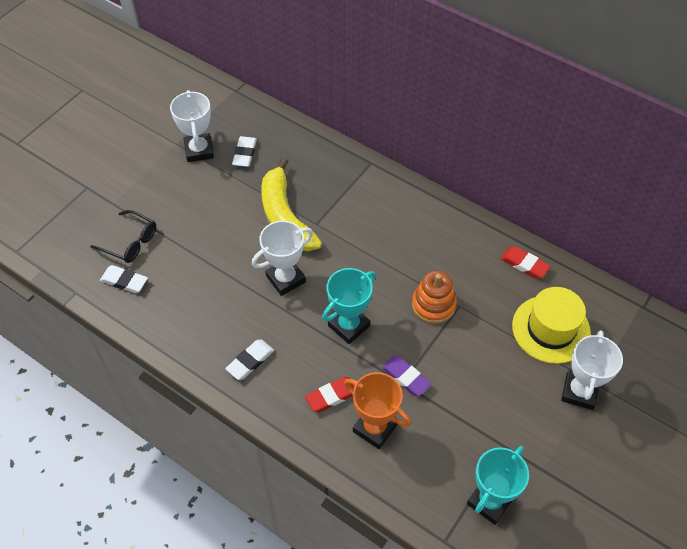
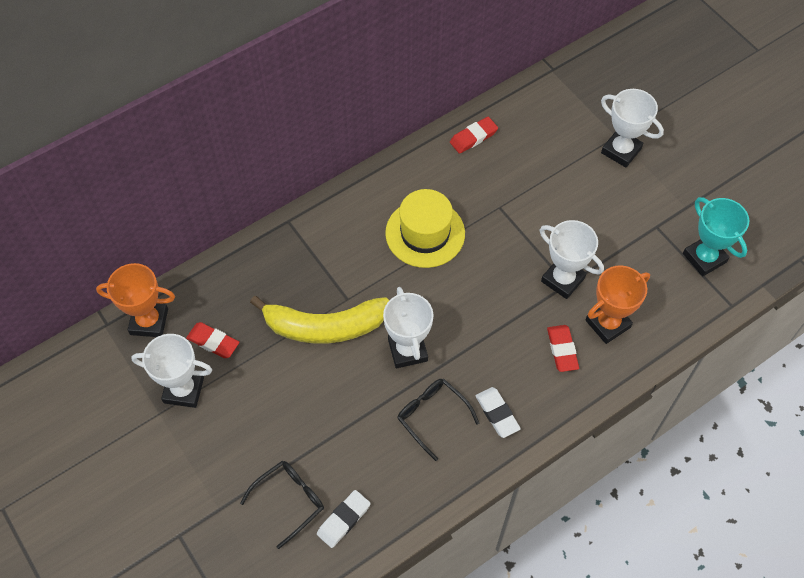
camera: 70 degrees left, 5 degrees up
white eraser [232,136,257,167] -> red eraser [186,322,239,358]
turquoise trophy [322,268,376,344] -> none
purple eraser [382,356,432,396] -> white trophy [540,220,604,299]
orange stacking toy [412,271,457,324] -> none
yellow hat [512,287,591,364] -> yellow hat moved to [385,189,465,268]
none -> orange trophy [96,263,175,337]
none -> black glasses [397,379,479,461]

